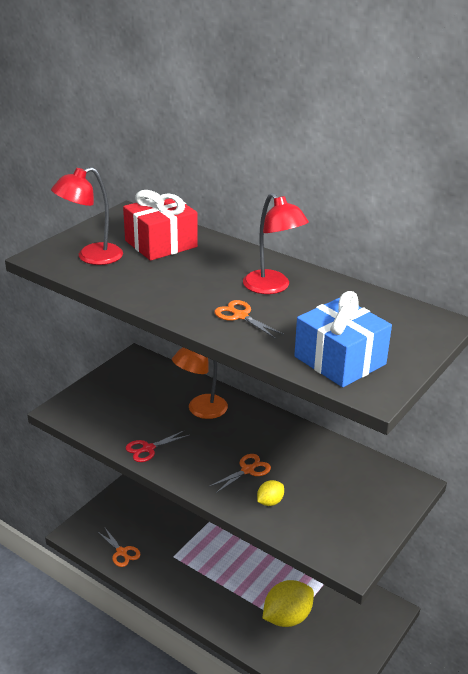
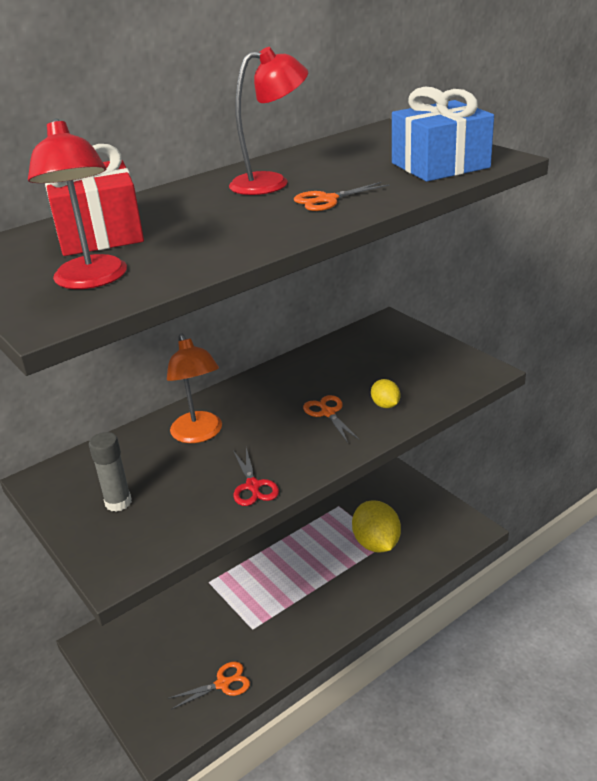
camera: 70 degrees left, 0 degrees up
none -> grey glue stick [89,432,132,512]

